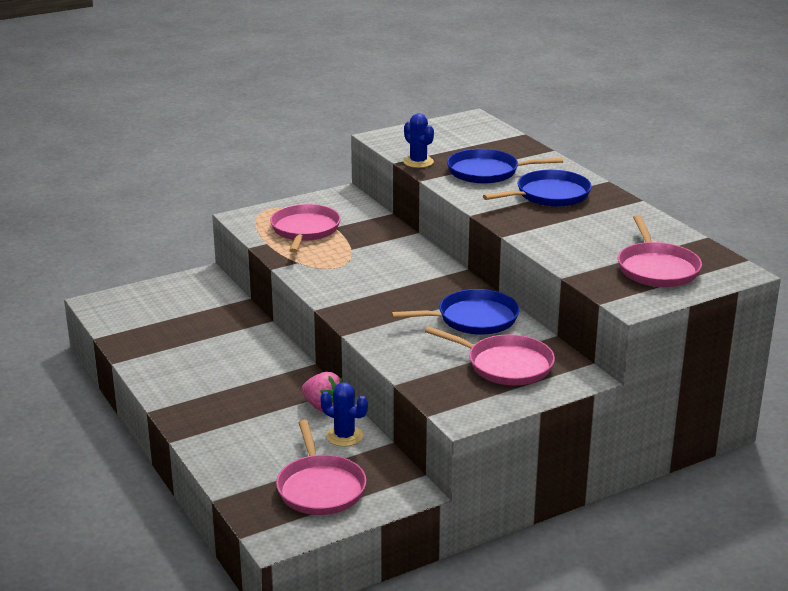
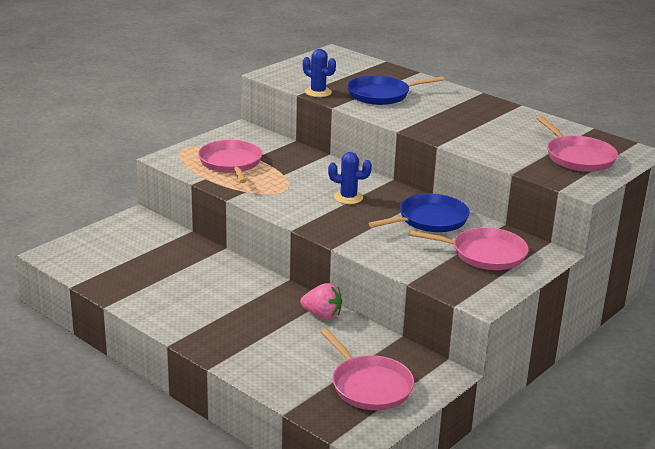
camera: 20 degrees left, 0 degrees up
blue cactus [320,382,368,447] -> blue cactus moved to [328,152,372,204]
blue pan [483,170,592,207] -> none

